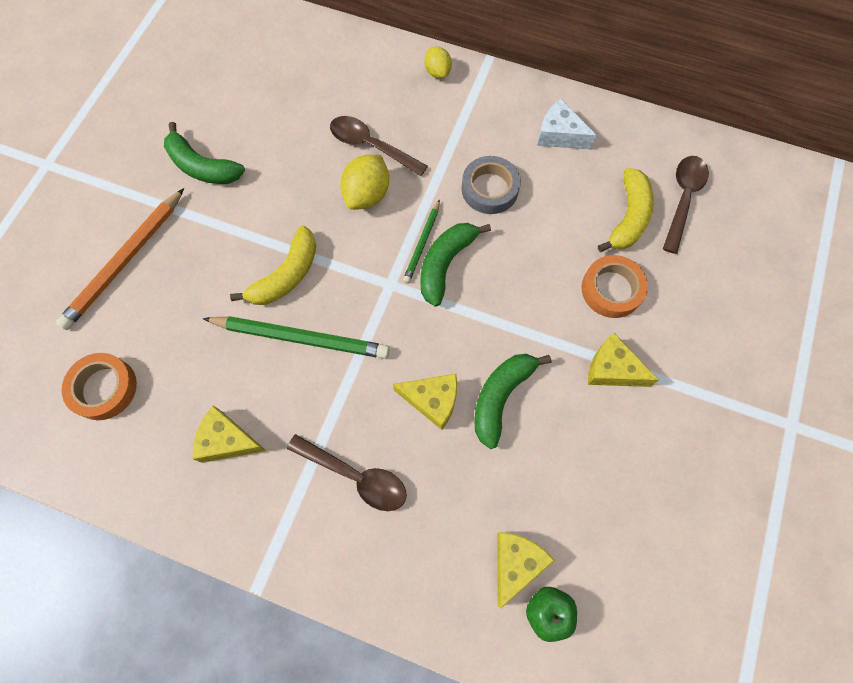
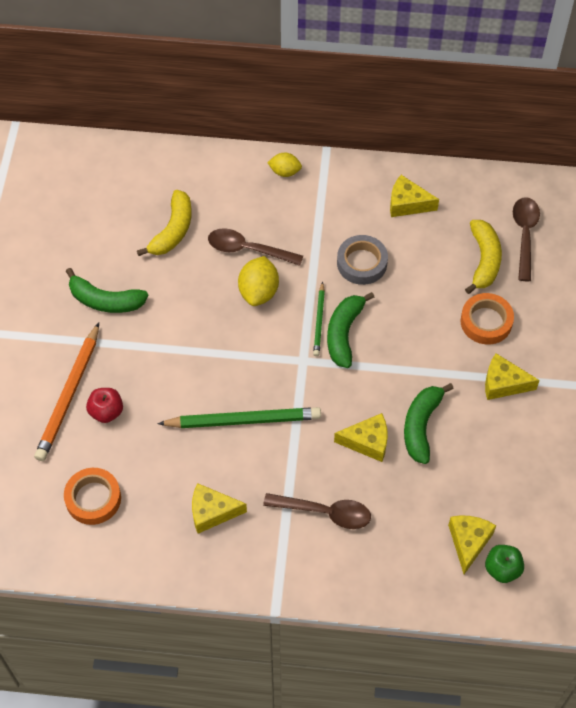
camera: 15 degrees left, 10 degrees down
yellow banana [230,226,316,305] -> yellow banana moved to [137,190,192,256]
yellow lemon [424,46,452,79] -> yellow lemon turned 45 degrees counterclockwise [267,153,302,177]
white cheese [537,99,597,149] -> yellow cheese [390,175,439,217]
none -> red apple [86,388,123,423]

